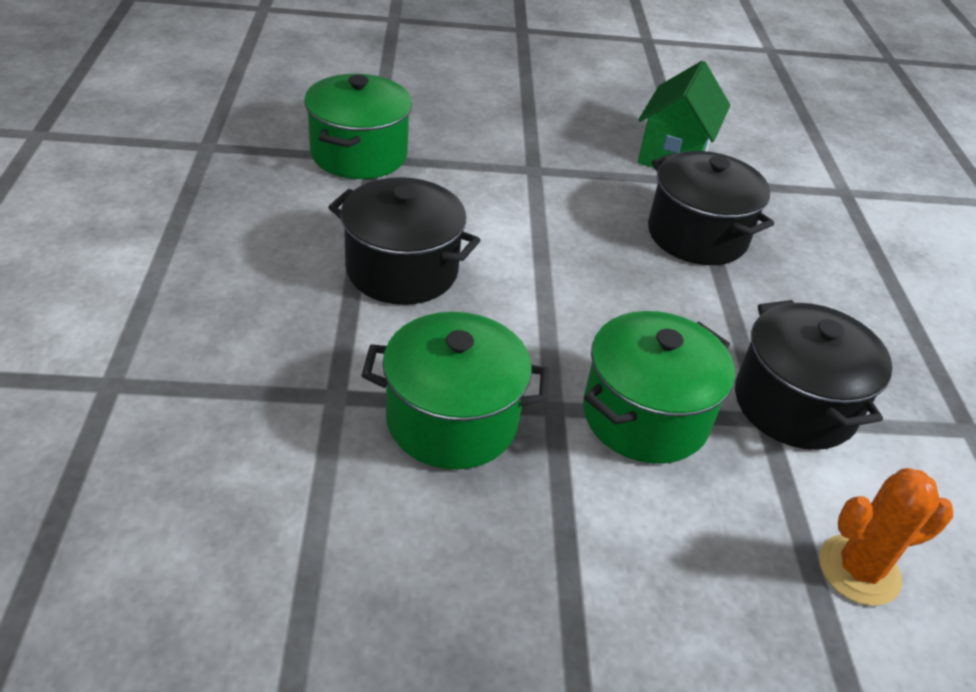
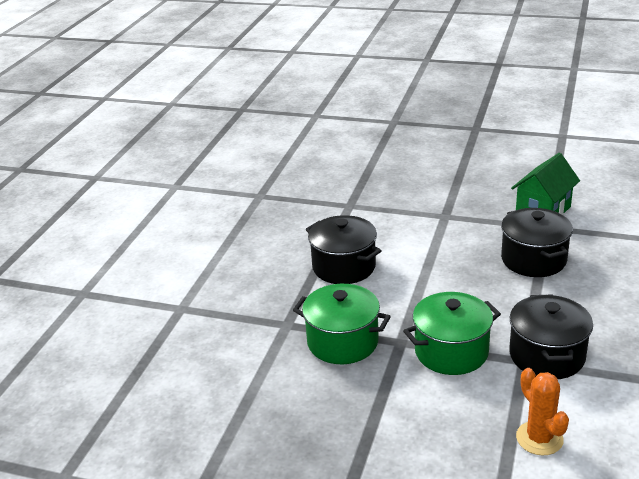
camera: 25 degrees right, 10 degrees down
green pot [304,74,412,179] -> none
orange cactus [819,468,953,606] -> orange cactus turned 60 degrees clockwise [516,368,569,456]

